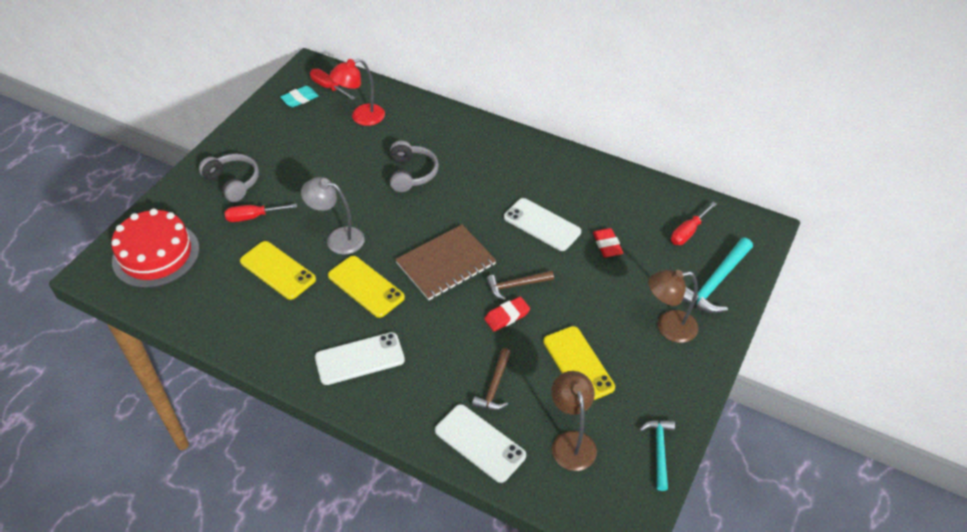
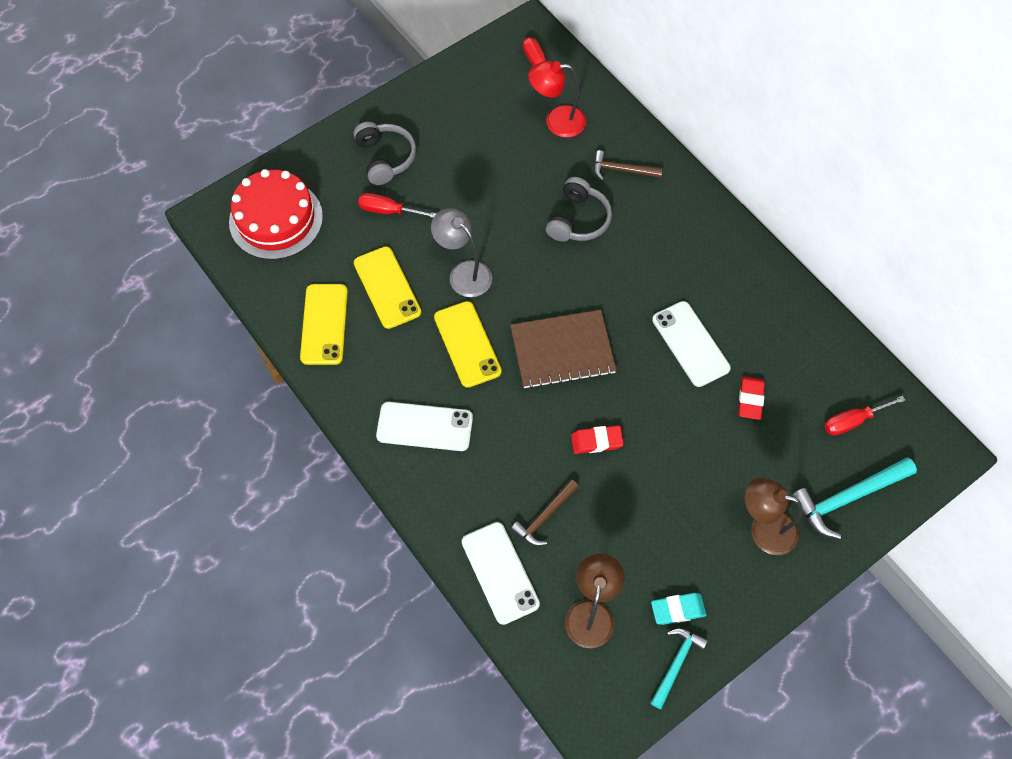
camera: 25 degrees right, 15 degrees up
turquoise eraser [280,86,319,107] -> turquoise eraser moved to [651,593,706,625]
brown hammer [486,270,554,300] -> brown hammer moved to [594,150,663,180]
yellow phone [543,326,615,400] -> yellow phone moved to [300,284,348,365]

